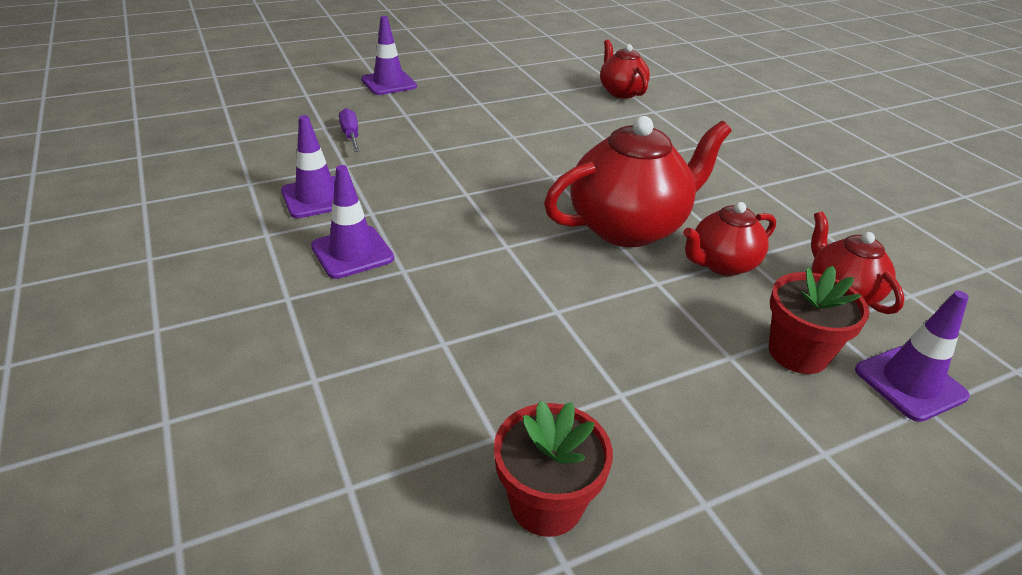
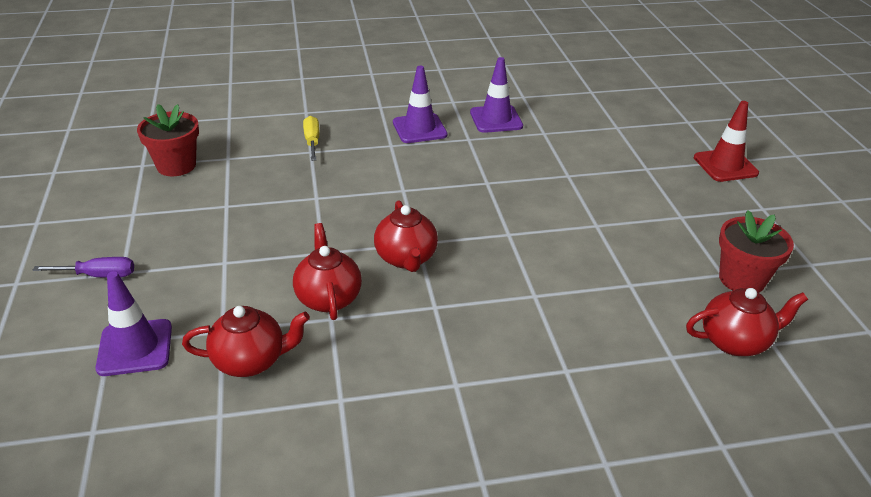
camera: 105 degrees right, 0 degrees up
purple screwdriver [339,108,360,152] -> purple screwdriver moved to [32,257,134,278]
purple traffic cone [361,16,417,95] -> red traffic cone [694,101,759,182]
red teapot [544,116,732,247] -> red teapot [374,200,438,272], size x0.56
red flower pot [769,266,870,374] -> red flower pot moved to [719,210,794,293]
none -> yellow screwdriver [303,116,319,161]

